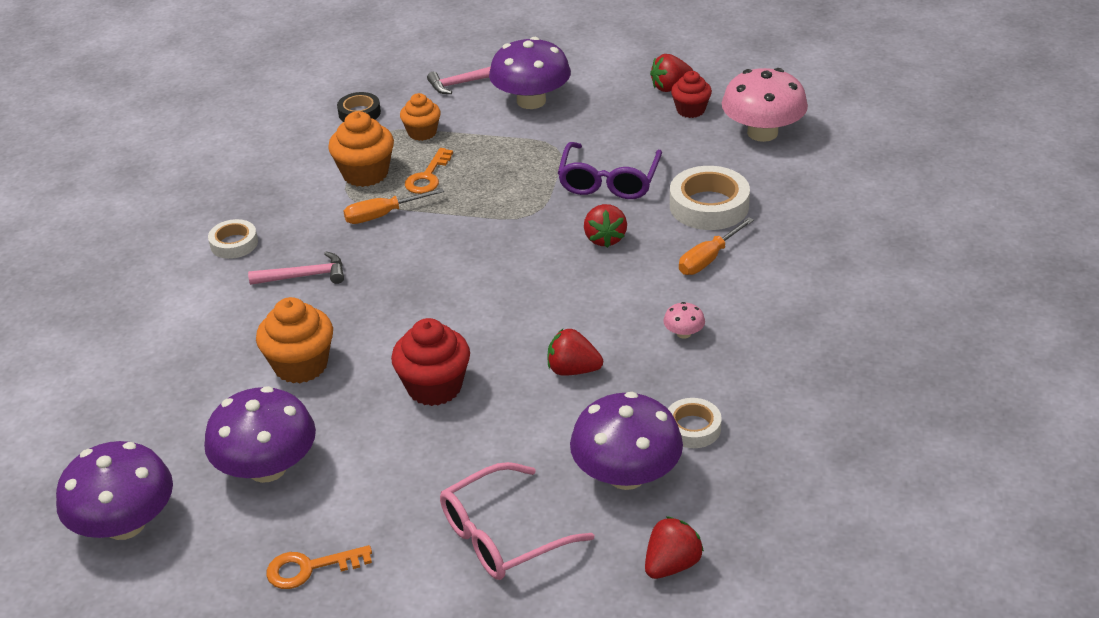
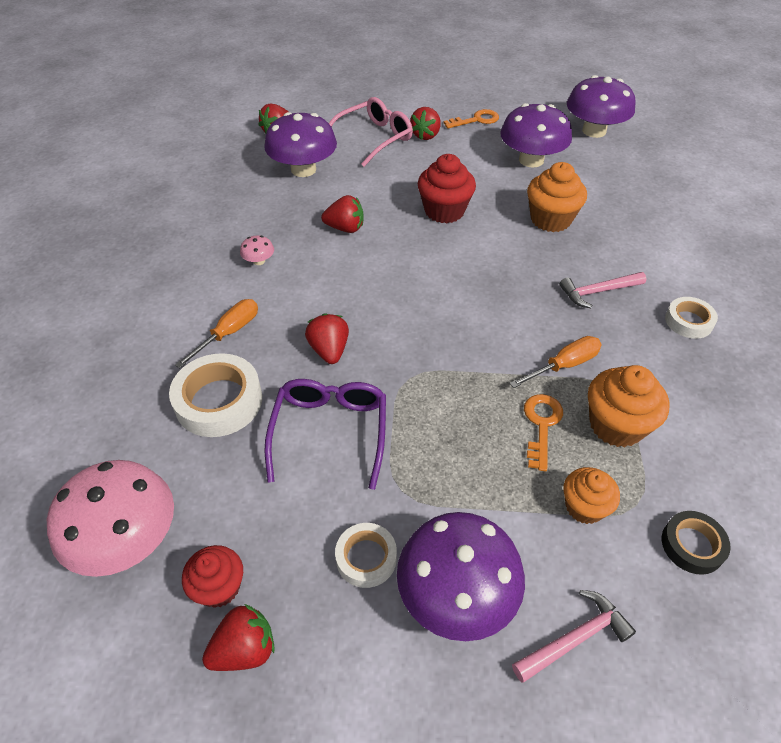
camera: 170 degrees right, 10 degrees up
white tape [668,398,722,448] -> white tape moved to [335,523,397,588]
none -> red strawberry [410,107,441,140]

